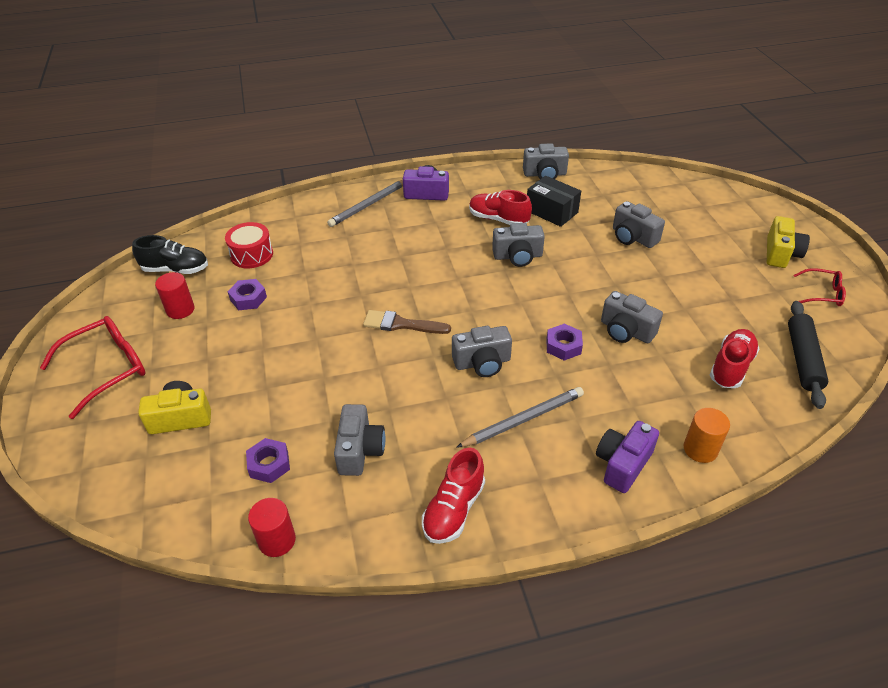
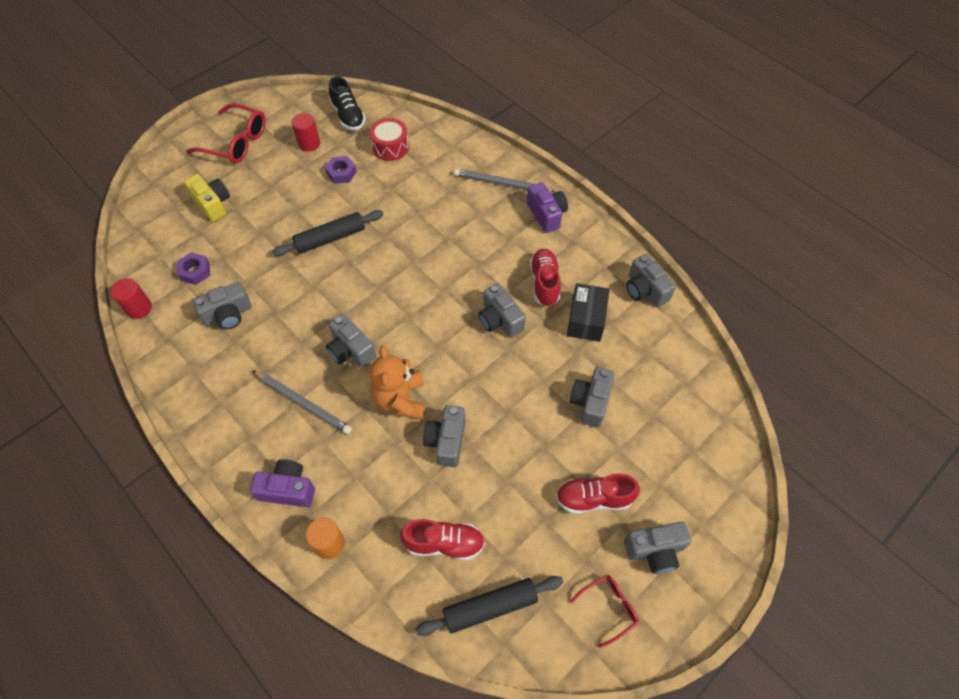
camera: 60 degrees right, 15 degrees up
brown brush [363,310,451,334] -> none
red shoe [422,447,485,544] -> red shoe moved to [556,473,640,514]
purple nut [547,324,583,361] -> orange teddy bear [369,345,426,419]
yellow camera [767,216,810,268] -> grey camera [624,522,691,574]
red glasses [794,268,846,306] -> red glasses turned 105 degrees counterclockwise [570,575,639,648]
none -> black rolling pin [272,210,384,256]

